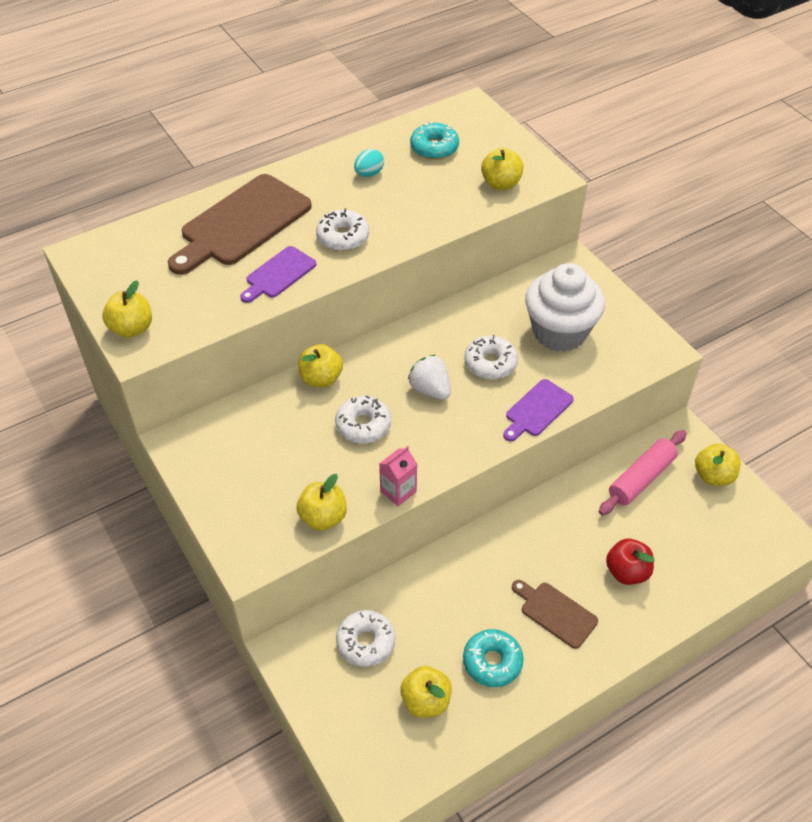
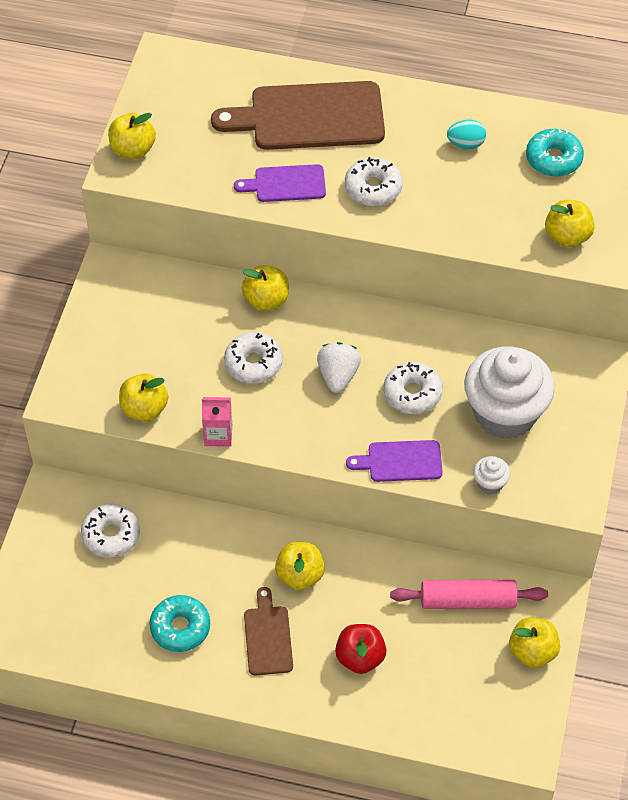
camera: 45 degrees right, 5 degrees up
yellow apple [400,666,452,718] -> yellow apple moved to [275,542,325,590]
none -> white cupcake [473,456,510,494]

